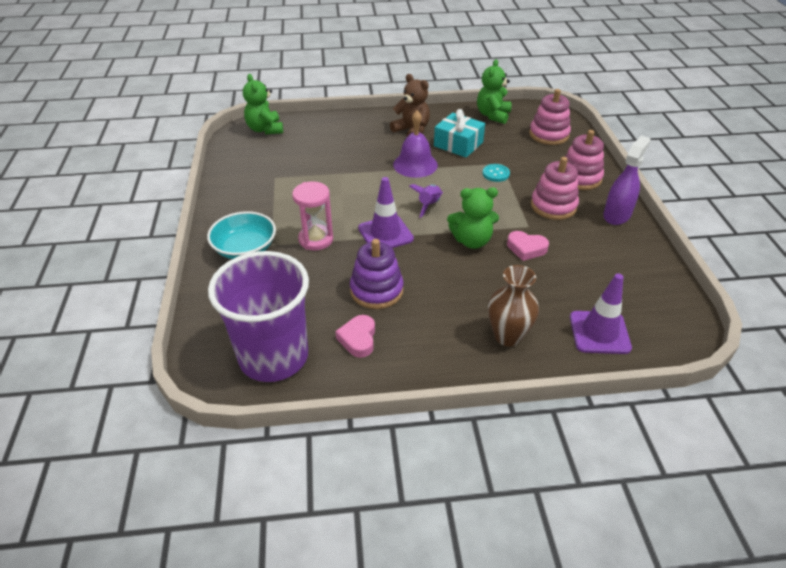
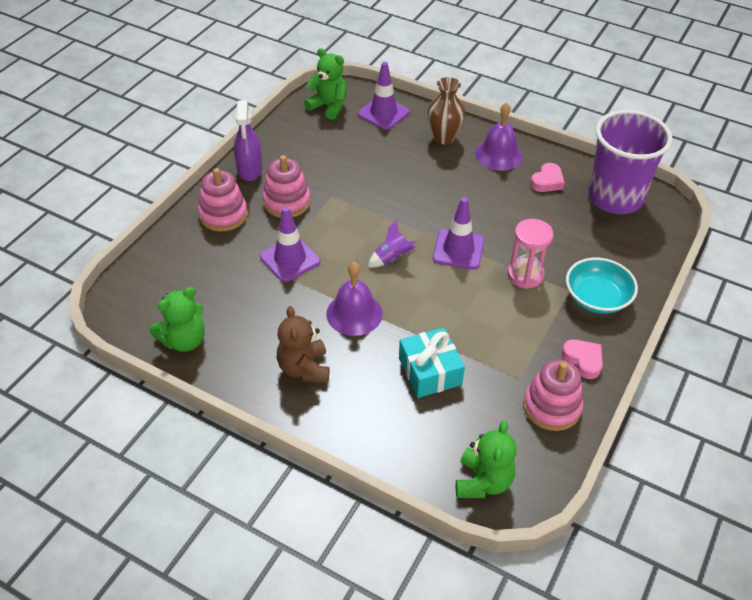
camera: 145 degrees left, 5 degrees up
purple stacking toy [350,239,404,309] -> none
turquoise gift [434,109,485,158] -> turquoise gift moved to [399,327,465,398]
green teddy bear [447,187,499,249] -> green teddy bear moved to [304,48,347,120]
turquoise button [483,164,510,182] -> purple traffic cone [260,207,321,282]
pink heart [507,231,549,261] -> pink heart moved to [562,339,603,379]
pink stacking toy [529,89,571,145] -> pink stacking toy moved to [523,359,583,431]
purple spray bottle [603,135,651,225] -> purple spray bottle turned 75 degrees counterclockwise [234,100,262,181]
none -> purple bell [475,102,523,171]

